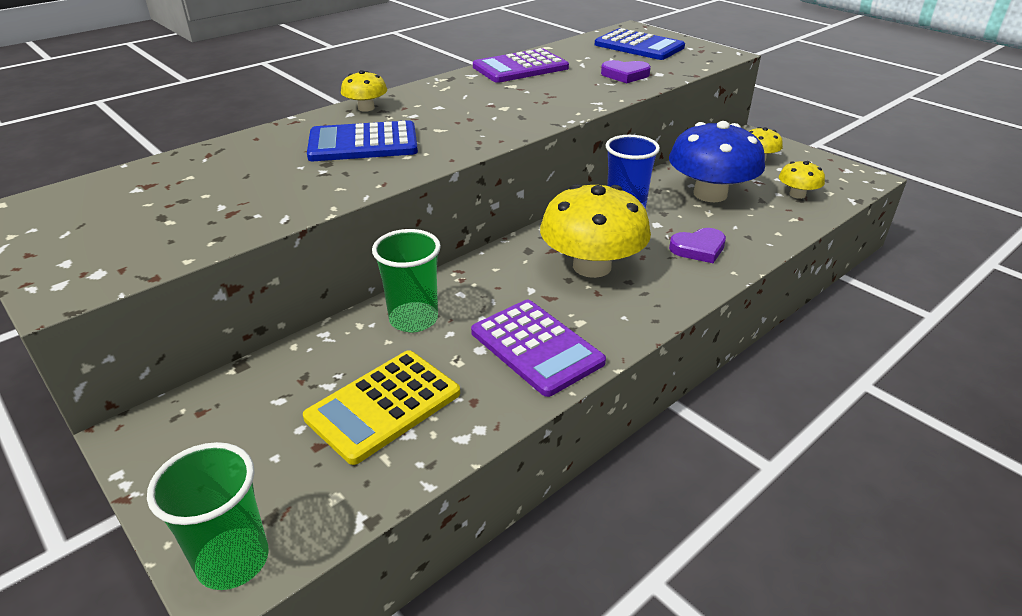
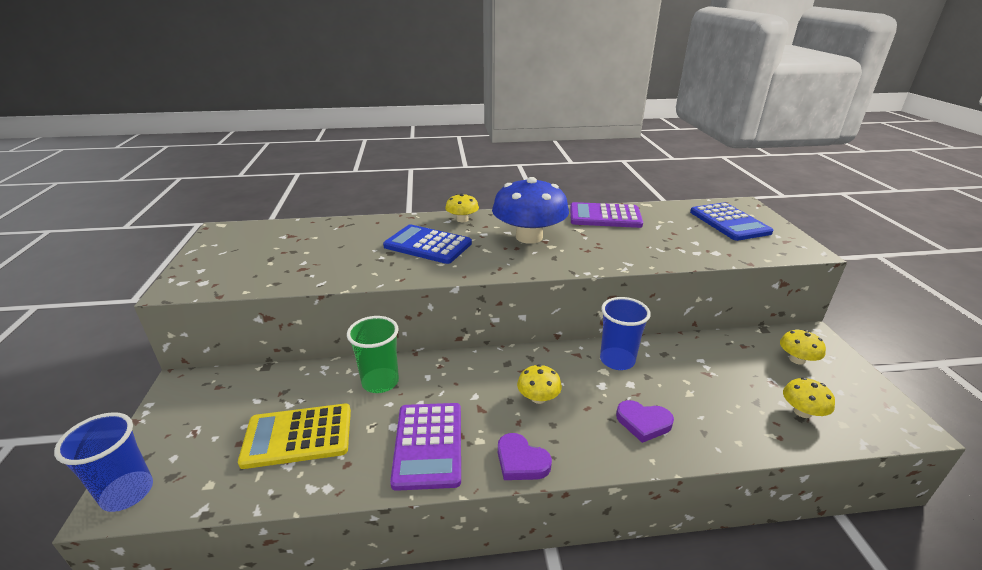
camera: 35 degrees right, 5 degrees down
green cup [147,442,269,590] -> blue cup [54,412,153,512]
yellow mushroom [540,184,651,278] -> yellow mushroom [517,364,562,404], size x0.48
purple heart [601,60,651,83] -> purple heart moved to [498,433,552,480]
blue mushroom [669,121,765,202] -> blue mushroom moved to [492,177,569,244]

